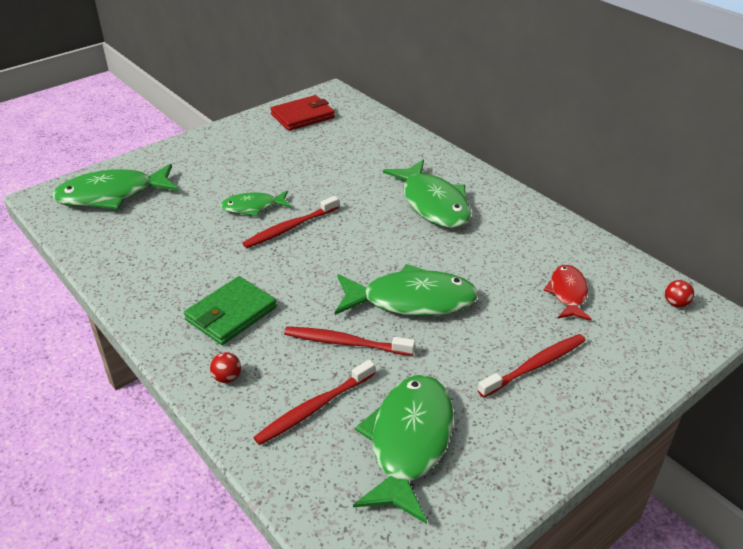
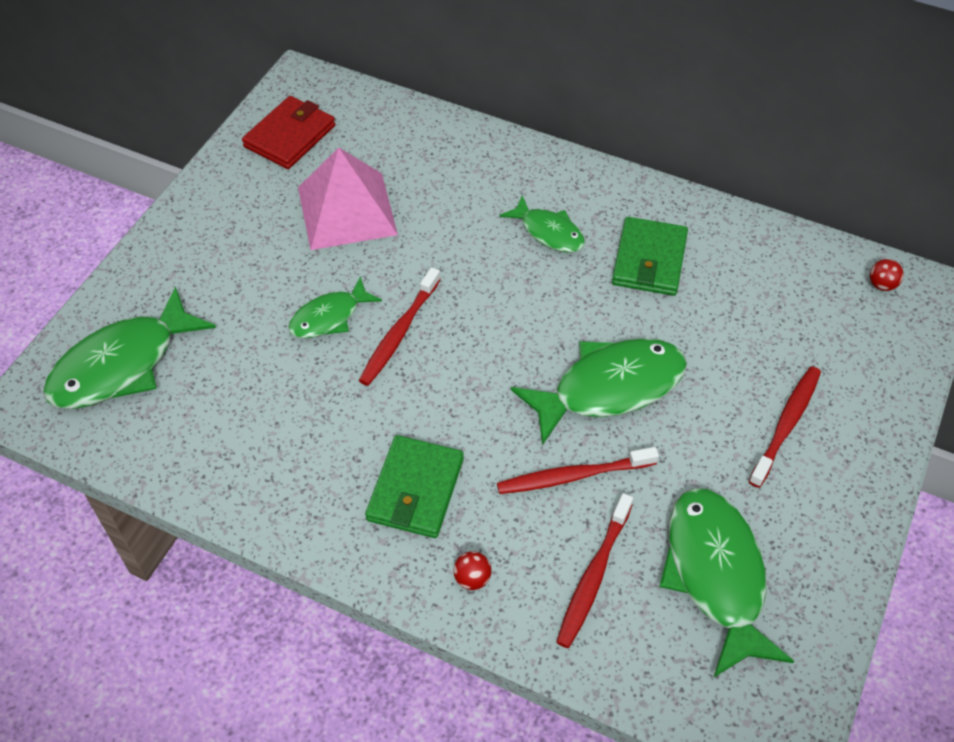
camera: 25 degrees left, 15 degrees up
green fish [383,160,471,228] -> green fish [500,195,585,253], size x0.57
red fish [544,265,592,320] -> none
none -> pink pyramid [298,147,398,250]
none -> green wallet [612,217,688,296]

